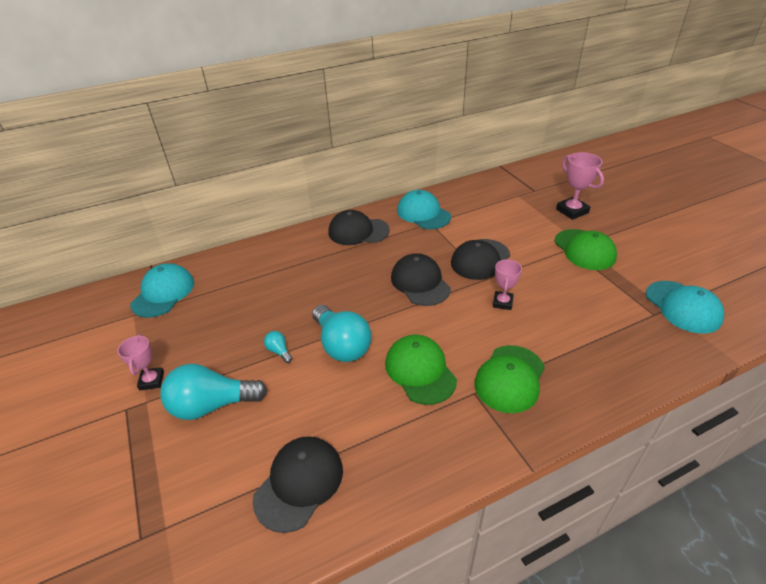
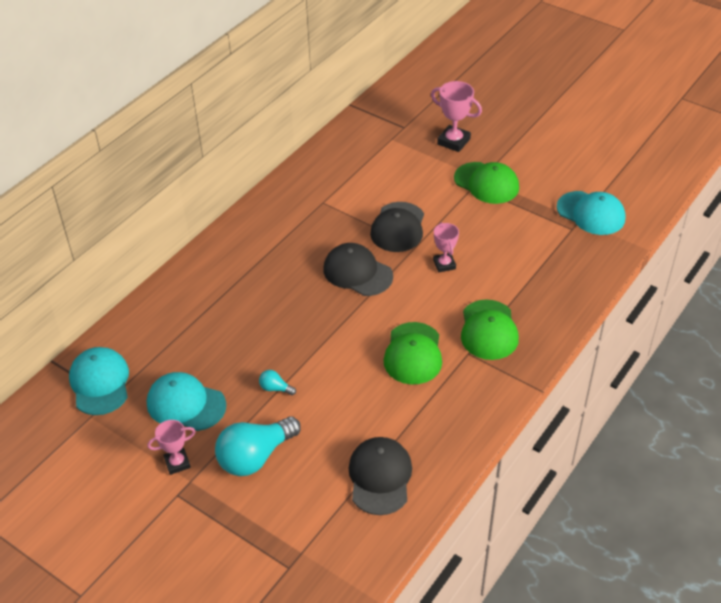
camera: 30 degrees left, 5 degrees up
pink trophy [117,334,164,390] -> pink trophy turned 75 degrees counterclockwise [147,420,196,475]
turquoise light bulb [312,305,372,362] -> none
black cap [329,210,390,245] -> none
green cap [385,334,457,405] -> green cap turned 120 degrees counterclockwise [384,322,442,384]
turquoise cap [397,190,451,229] -> turquoise cap moved to [147,372,226,431]

